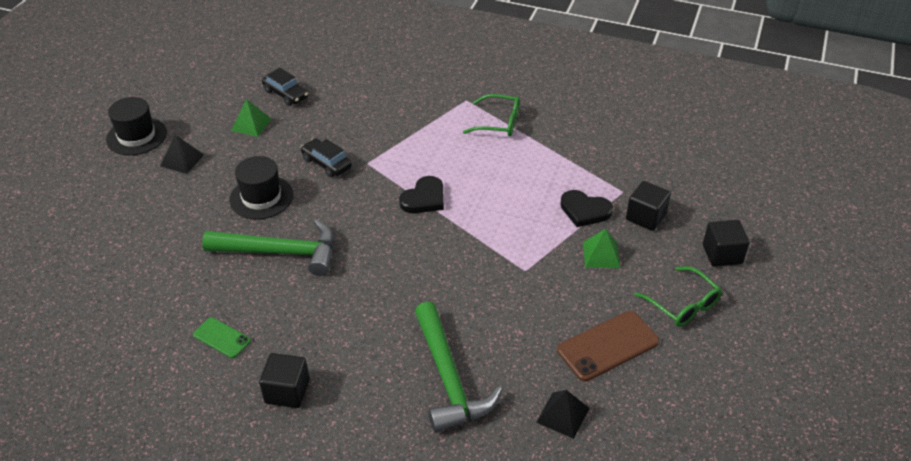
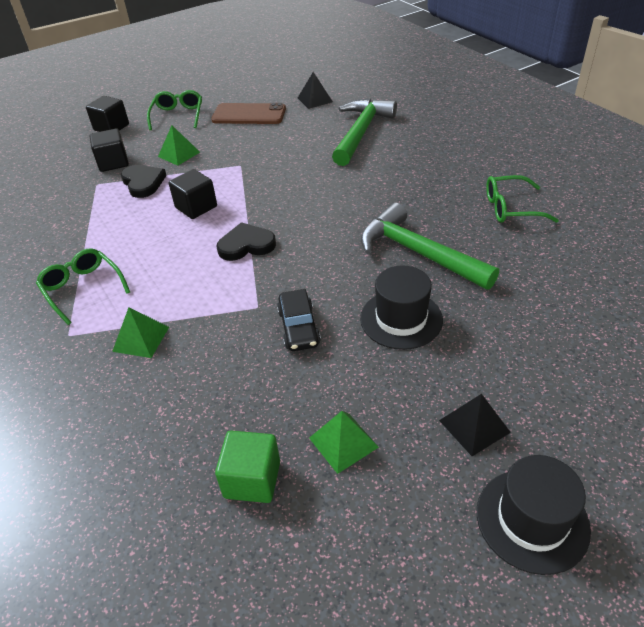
camera: 140 degrees left, 0 degrees up
green phone [193,317,251,358] -> green glasses [486,175,559,223]
black cube [259,353,309,408] -> black cube moved to [169,169,217,219]
black car [262,68,309,106] -> green cube [215,431,280,503]
none -> green pyramid [112,307,169,358]

